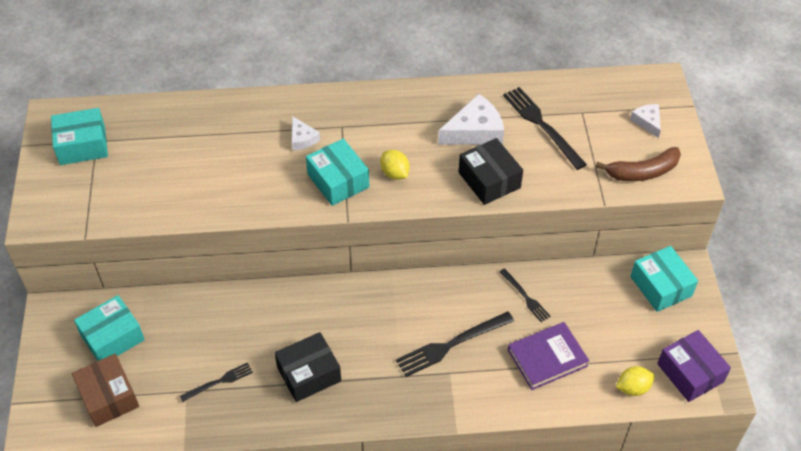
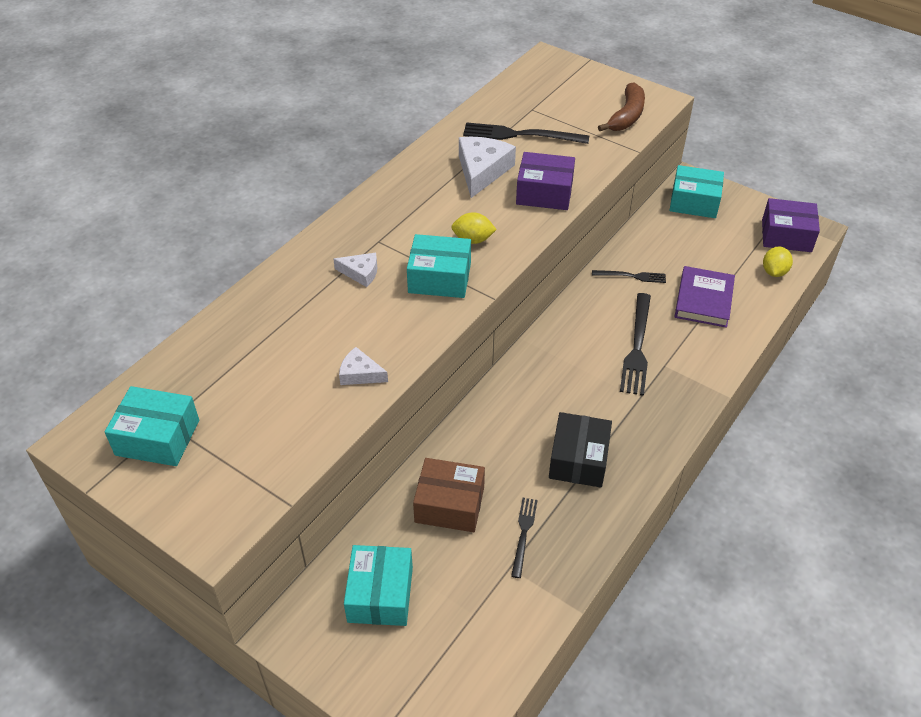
camera: 50 degrees left, 5 degrees down
turquoise box [51,108,108,165] -> turquoise box turned 75 degrees clockwise [105,386,199,466]
brown box [72,354,139,427] -> brown box moved to [413,458,485,532]
black box [459,138,523,205] -> purple box [516,152,575,210]
white cheese [630,104,661,138] -> white cheese moved to [339,347,388,385]

